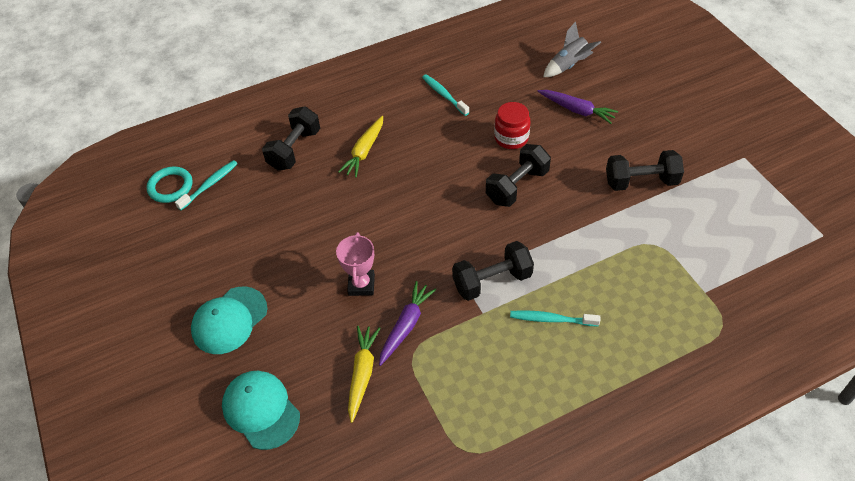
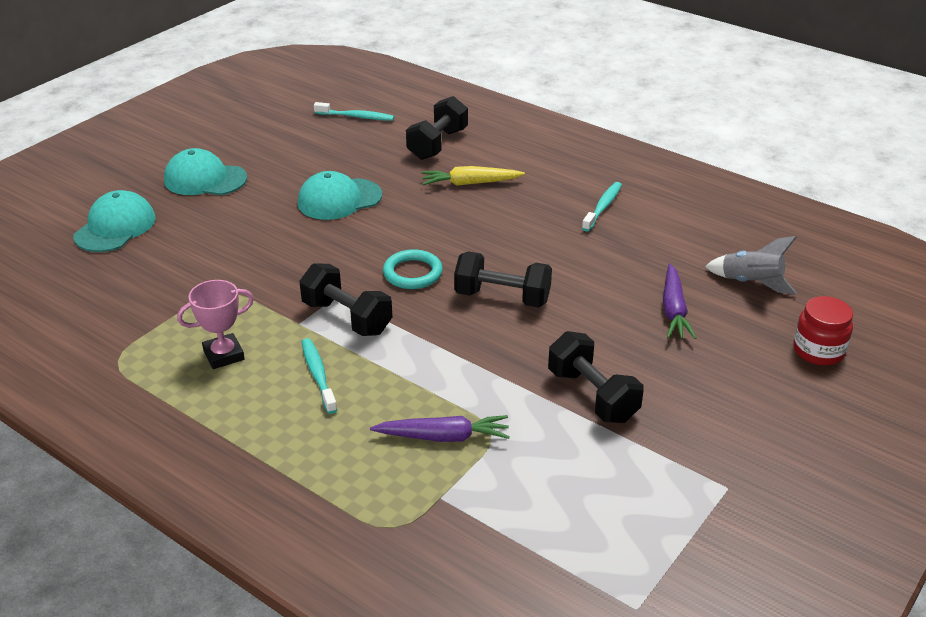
camera: 60 degrees right, 15 degrees down
turquoise ring [147,167,193,203] -> turquoise ring moved to [383,249,443,289]
black dumbbell [262,106,320,170] -> black dumbbell turned 60 degrees counterclockwise [406,96,468,160]
pink trophy [336,232,375,296] -> pink trophy moved to [177,280,254,369]
yellow carrot [348,326,380,423] -> none
purple carrot [379,281,437,366] -> purple carrot moved to [370,415,510,442]
red jar [494,102,530,149] -> red jar moved to [793,296,853,365]
none -> turquoise cap [298,171,382,220]

